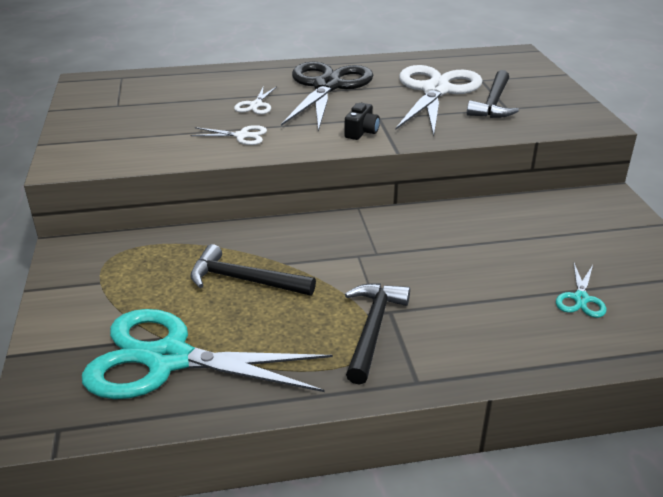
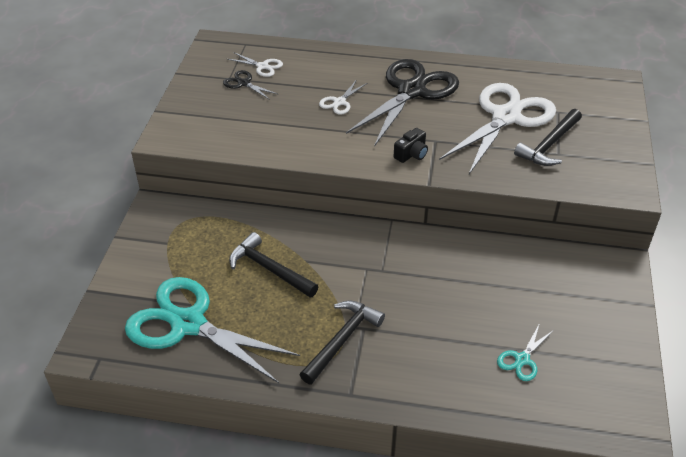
camera: 20 degrees right, 10 degrees up
white scissors [190,125,267,145] -> white scissors moved to [227,52,283,77]
none -> black scissors [223,70,279,100]

